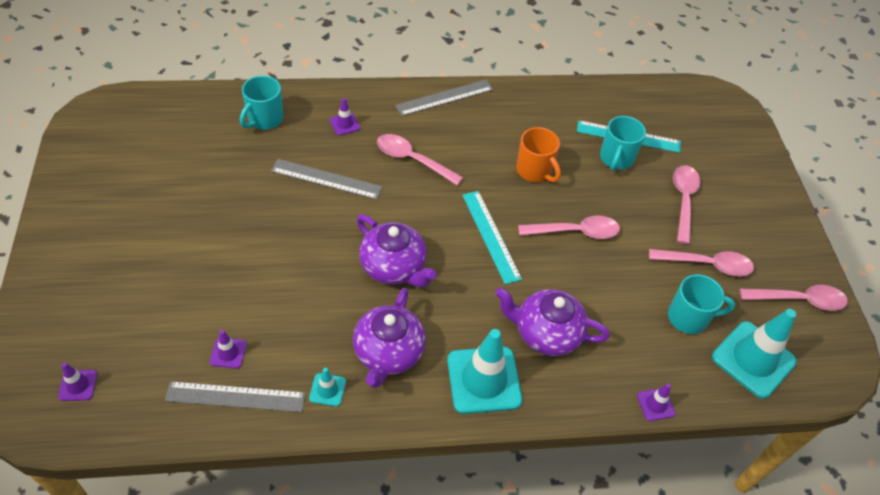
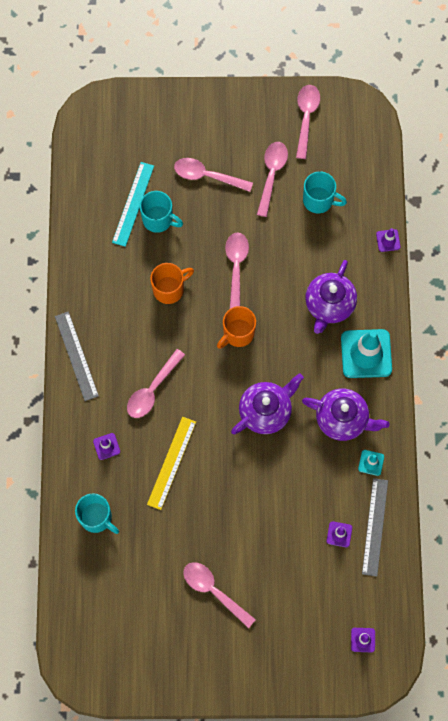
camera: 80 degrees left, 20 degrees up
grey ruler [271,159,383,200] -> yellow ruler [147,417,196,510]
turquoise ruler [462,191,522,284] -> orange mug [217,306,256,349]
turquoise mug [668,274,735,334] -> turquoise mug turned 105 degrees clockwise [303,171,347,213]
turquoise traffic cone [712,309,797,399] -> none
none -> pink spoon [183,562,256,628]

